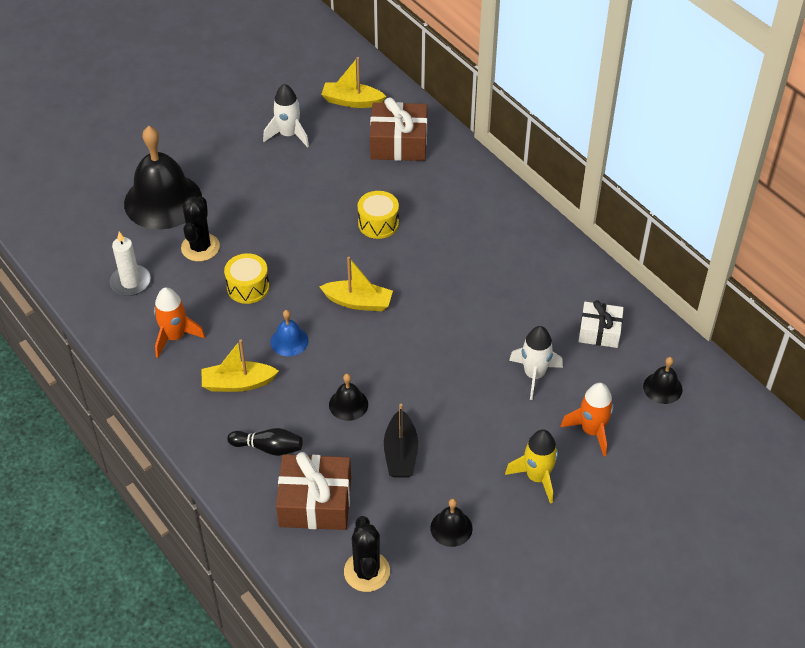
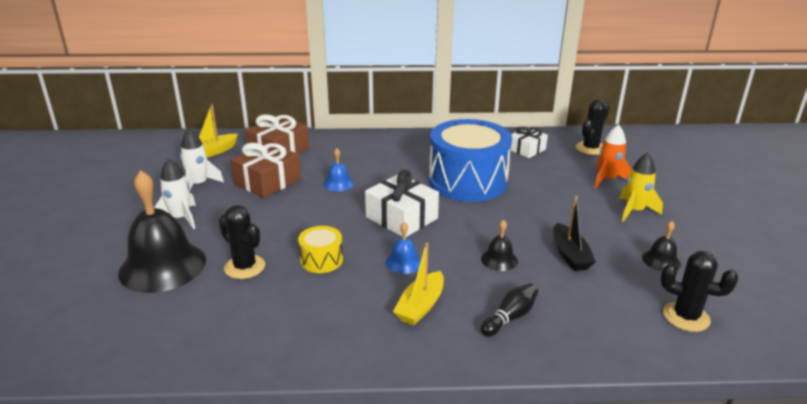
camera: 55 degrees left, 20 degrees down
white candle [110,232,151,296] -> none
orange rocket [154,287,205,358] -> none
brown gift [276,452,351,530] -> brown gift moved to [230,142,301,198]
yellow boat [319,257,393,311] -> white gift [365,170,439,237]
yellow drum [358,191,399,239] -> blue bell [323,148,354,191]
black boat [384,404,418,477] -> black boat turned 45 degrees clockwise [553,196,596,271]
white rocket [509,326,563,400] -> white rocket moved to [154,159,196,229]
black bell [643,357,683,404] -> black cactus [576,99,610,155]
none -> blue drum [429,119,512,202]

